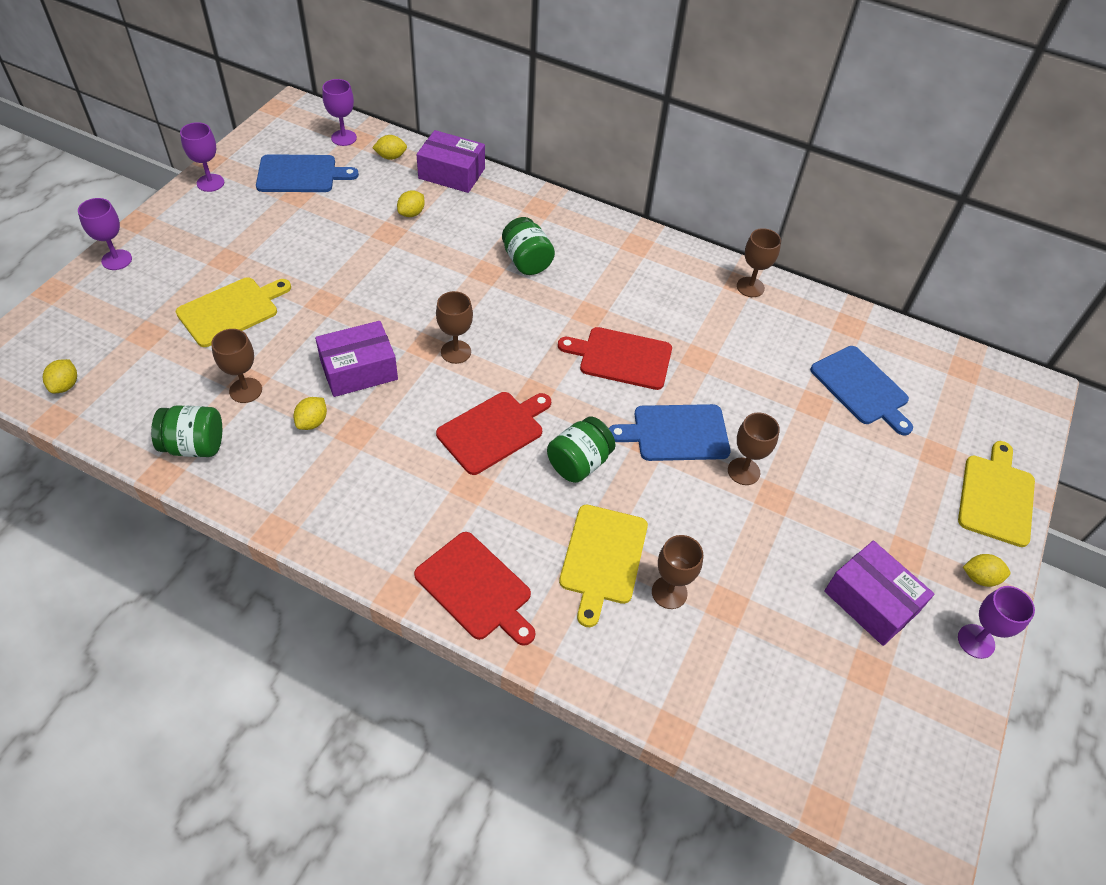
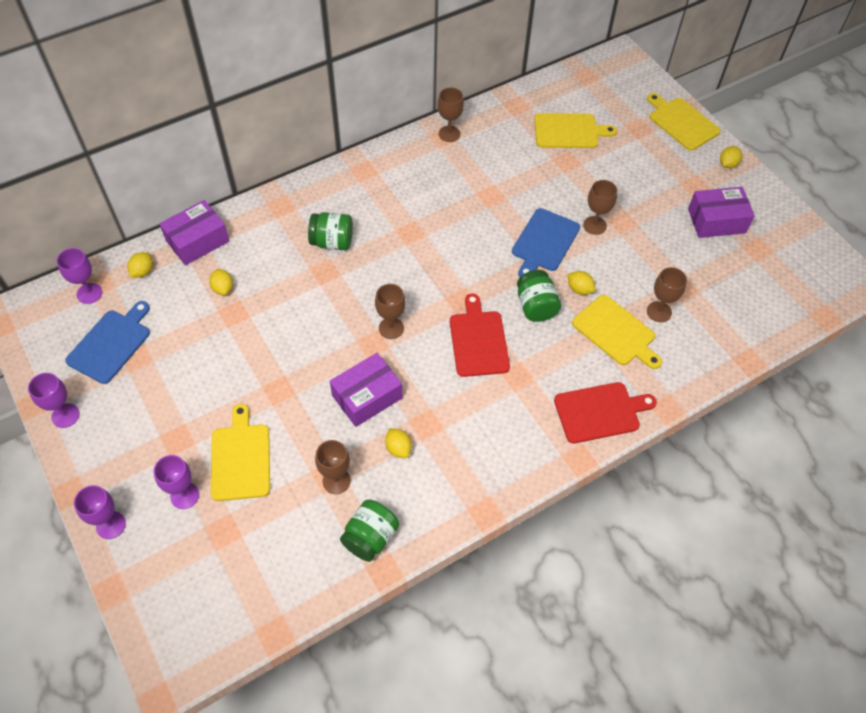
camera: 55 degrees left, 5 degrees up
yellow lemon [43,359,77,393] -> yellow lemon moved to [567,271,596,295]
purple box [315,321,398,397] -> purple box turned 45 degrees clockwise [330,353,402,427]
red cutting board [558,327,672,390] -> none
blue cutting board [810,346,913,435] -> yellow cutting board [534,113,617,148]
purple goblet [958,586,1035,659] -> purple goblet moved to [153,455,199,509]

